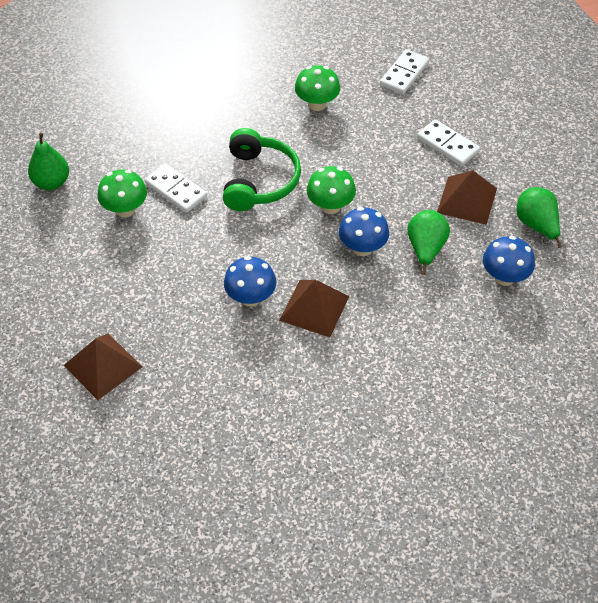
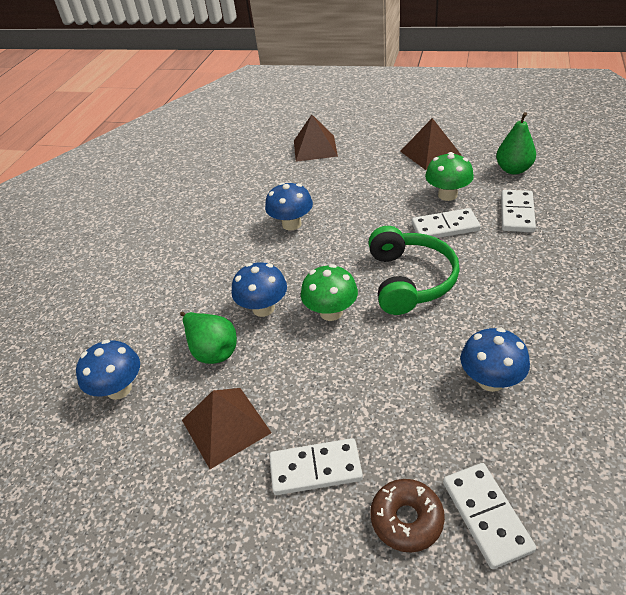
camera: 135 degrees right, 10 degrees down
green headphones [223,128,301,211] -> green headphones turned 135 degrees counterclockwise [369,226,460,315]
brown pyramid [279,280,349,337] -> brown pyramid moved to [400,118,462,170]
green mushroom [295,65,340,111] -> blue mushroom [461,328,530,392]
green pear [516,187,562,248] -> none
none -> brown donut [370,479,445,552]
none -> white domino [501,190,536,232]

